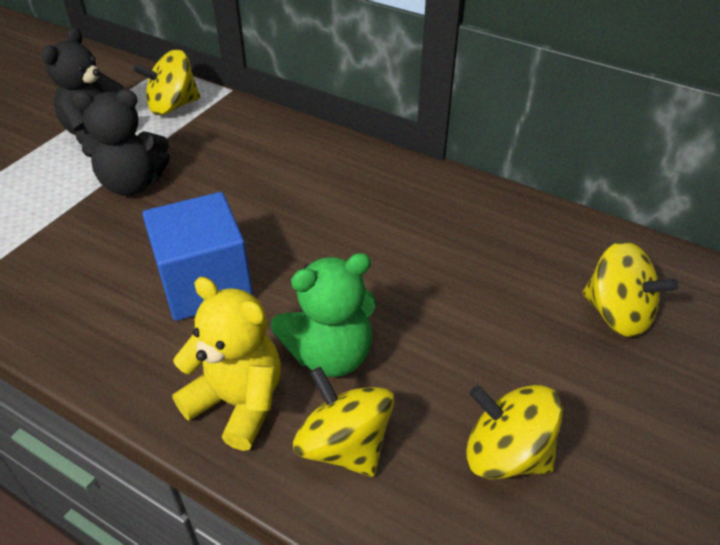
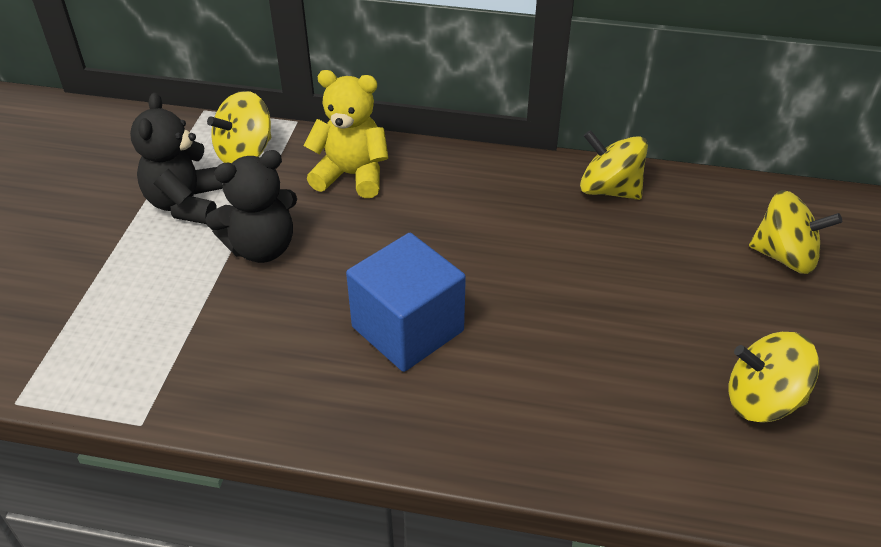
camera: 20 degrees left, 0 degrees up
yellow teddy bear [172,277,281,451] -> yellow teddy bear moved to [304,70,388,198]
green teddy bear [270,253,375,377] -> none
yellow spinning top [293,367,394,477] -> yellow spinning top moved to [580,130,648,200]

